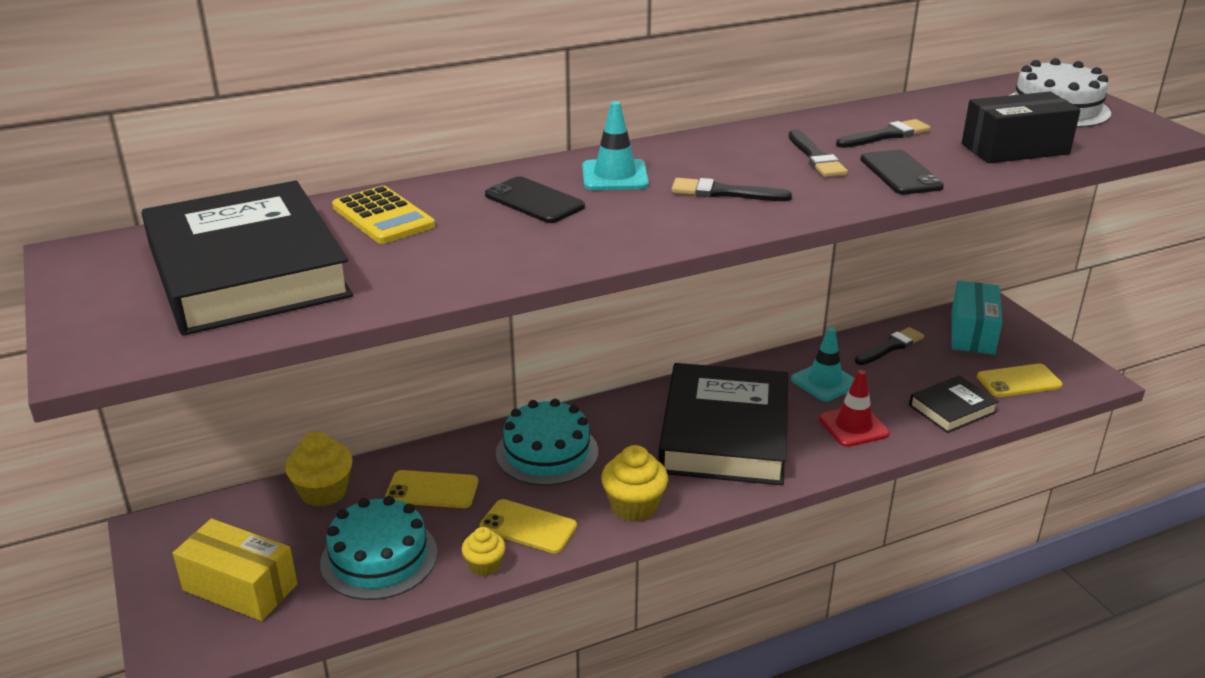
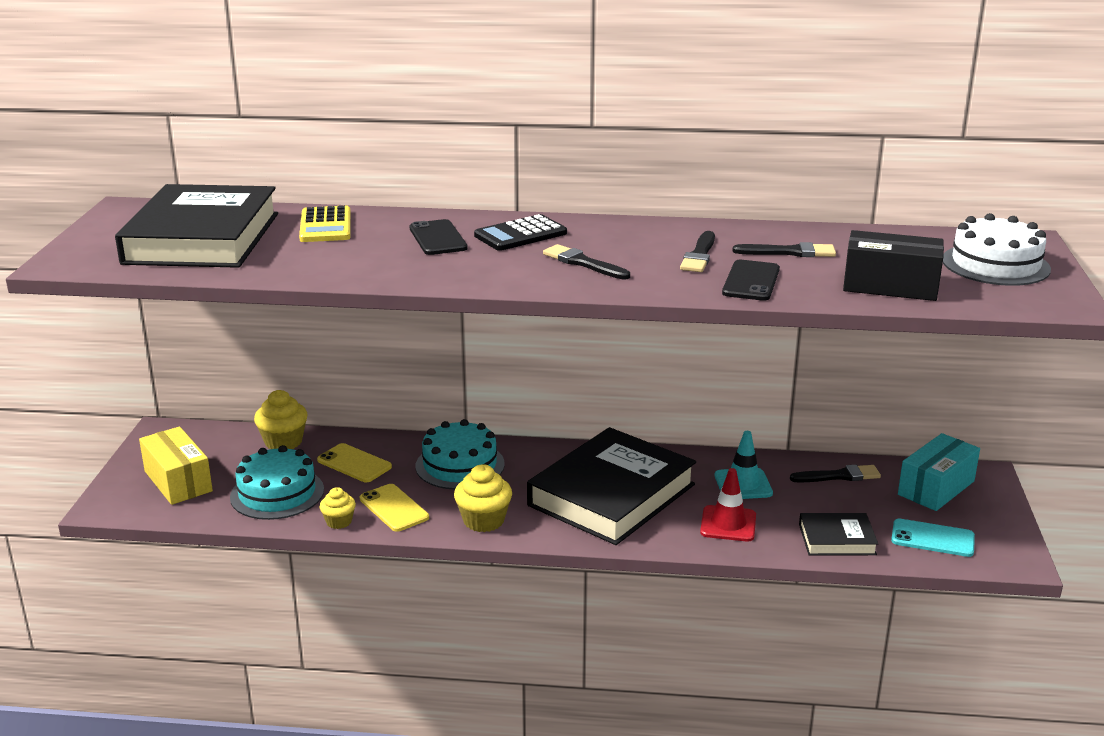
camera: 30 degrees right, 5 degrees down
turquoise traffic cone [582,101,649,190] -> black calculator [474,214,567,251]
yellow phone [977,364,1063,397] -> turquoise phone [891,519,975,557]

